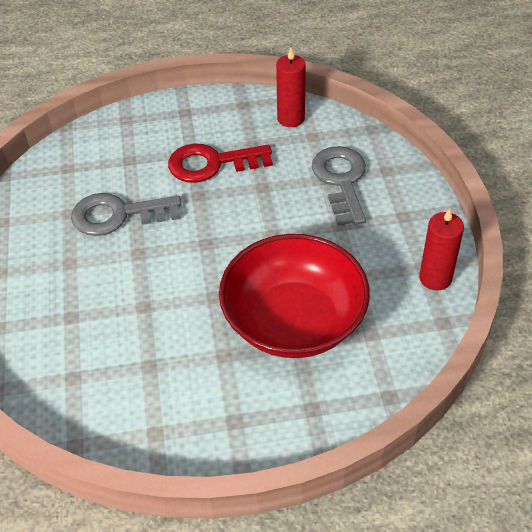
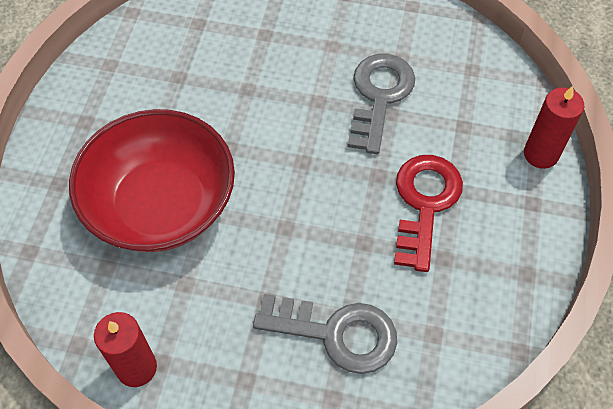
camera: 110 degrees right, 10 degrees up
red candle [276,47,306,127] -> red candle moved to [524,86,584,169]

